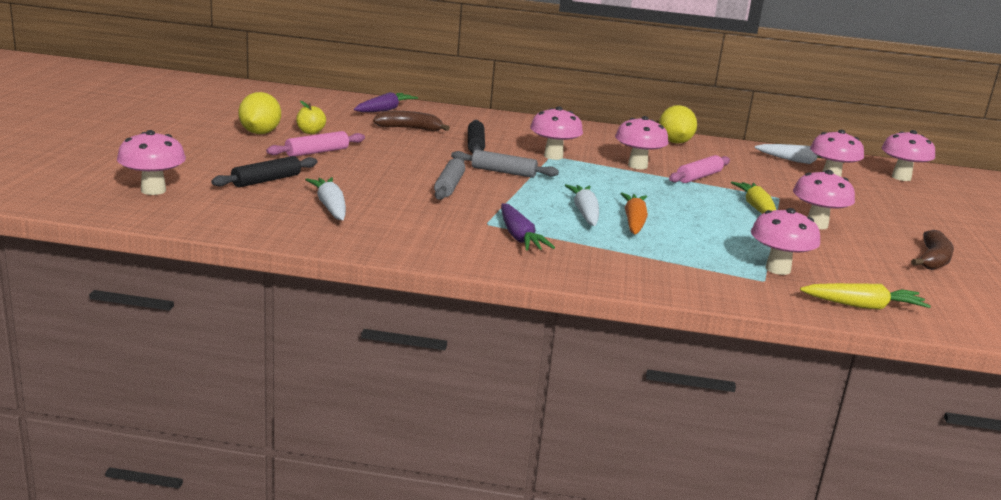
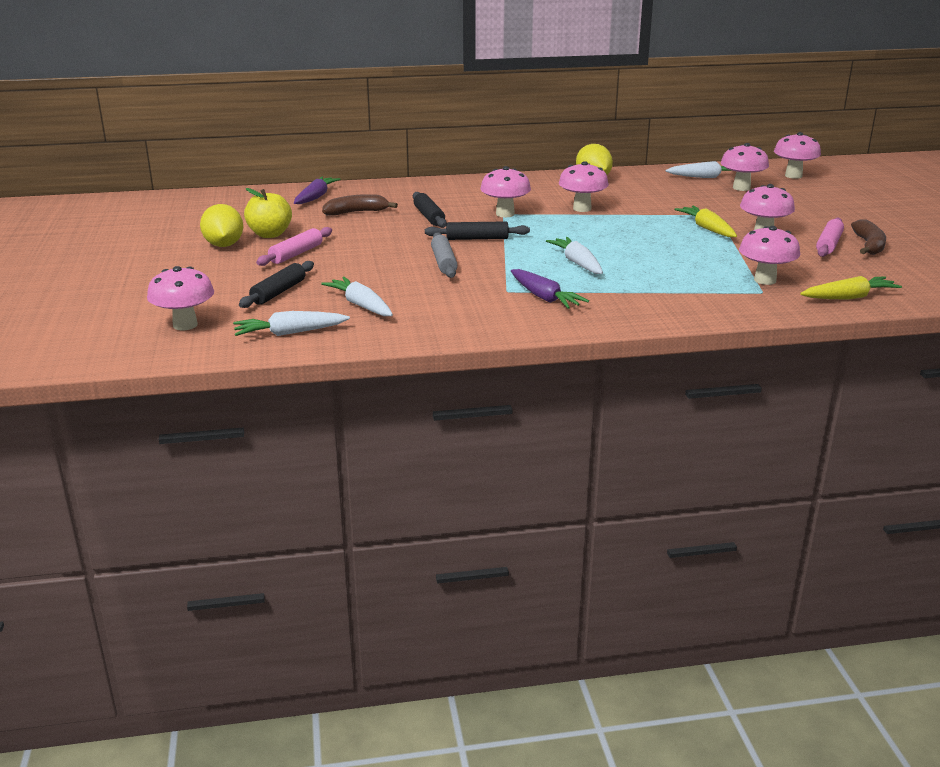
camera: 15 degrees left, 5 degrees up
yellow apple [296,101,326,134] -> yellow apple [244,188,292,238], size x1.57
grey rolling pin [451,150,559,178] -> black rolling pin [425,221,530,240]
orange carrot [620,192,648,235] -> none
pink rolling pin [669,155,730,183] -> pink rolling pin moved to [816,218,844,257]
none -> white carrot [233,311,350,336]

